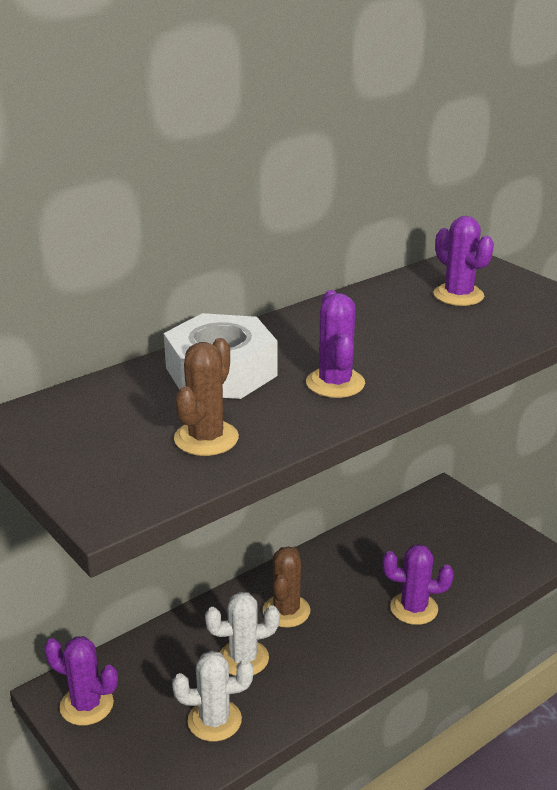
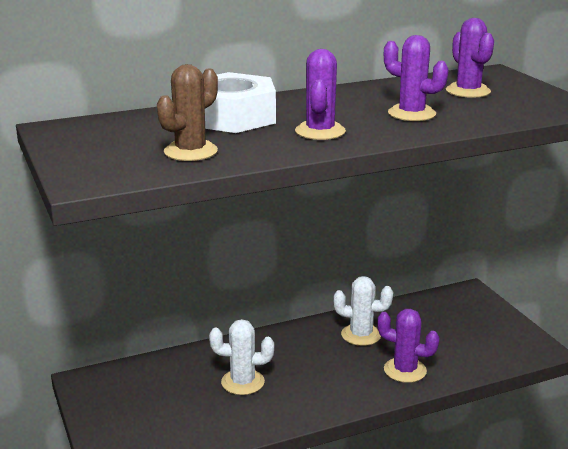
camera: 15 degrees right, 5 degrees down
purple cactus [44,636,118,725] -> purple cactus moved to [384,35,449,121]
white cactus [172,650,253,742] -> white cactus moved to [333,276,393,346]
brown cactus [263,547,310,627] -> none

